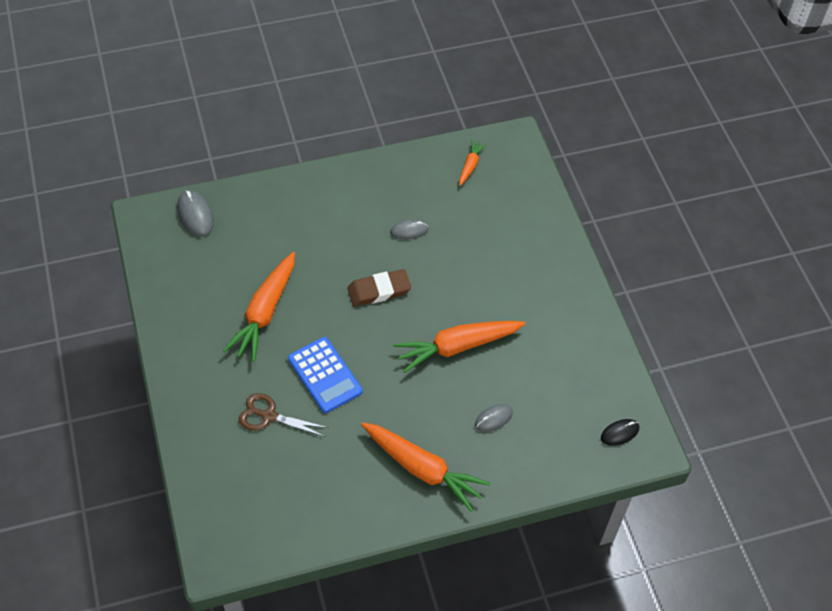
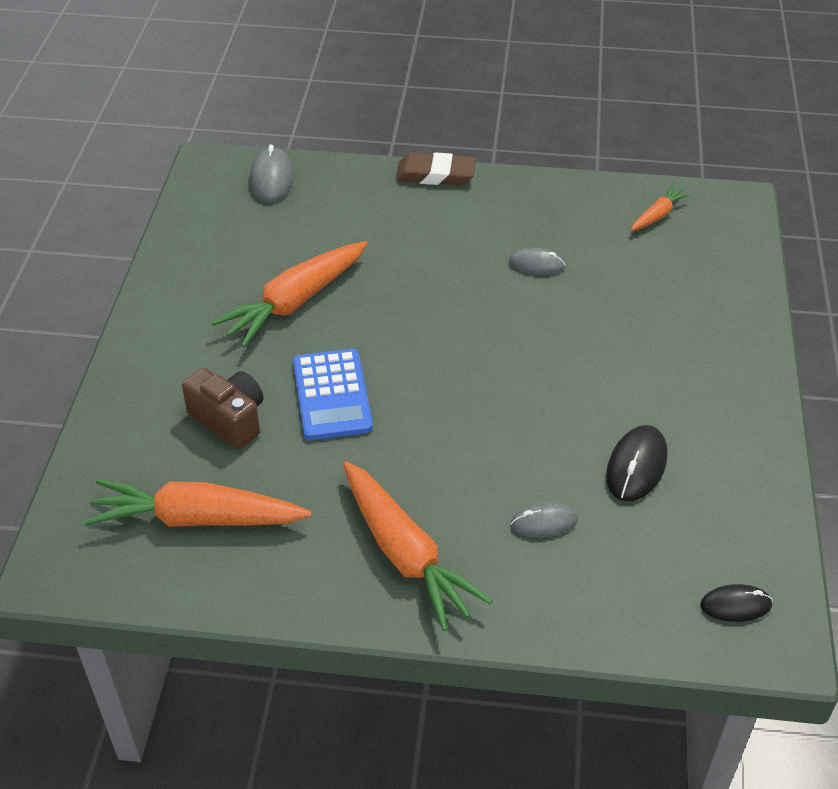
camera: 25 degrees right, 10 degrees down
brown scissors [239,393,329,437] -> brown camera [182,368,264,449]
brown eraser [347,269,411,307] -> brown eraser moved to [396,152,476,185]
orange carrot [393,321,526,373] -> orange carrot moved to [84,479,312,527]
none -> black mouse [606,425,667,502]

